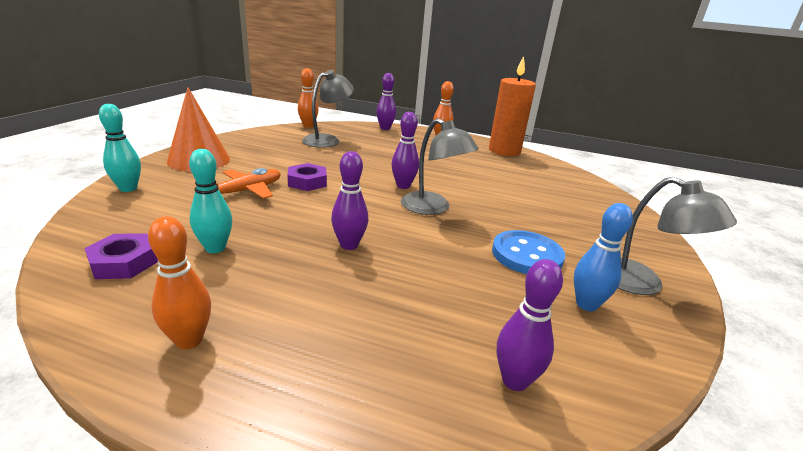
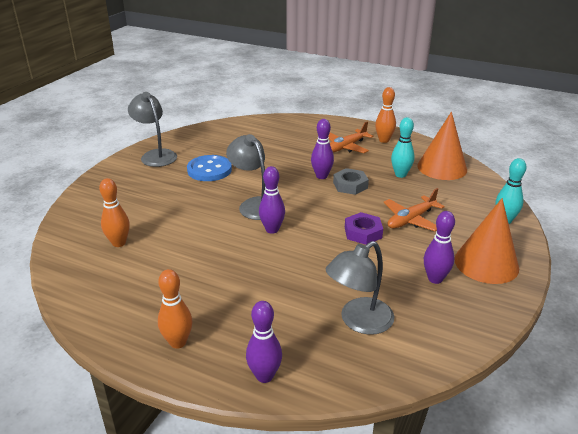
camera: 170 degrees left, 5 degrees up
purple nut [85,233,158,279] -> orange cone [417,112,467,180]
orange bowling pin [298,68,319,128] -> orange bowling pin moved to [99,178,130,247]
orange candle [489,56,536,156] -> none
purple bowling pin [497,259,563,391] -> purple bowling pin moved to [424,211,455,284]
blue bowling pin [574,203,633,311] -> none
none -> orange plane [328,121,373,153]
none -> grey nut [333,168,369,195]

